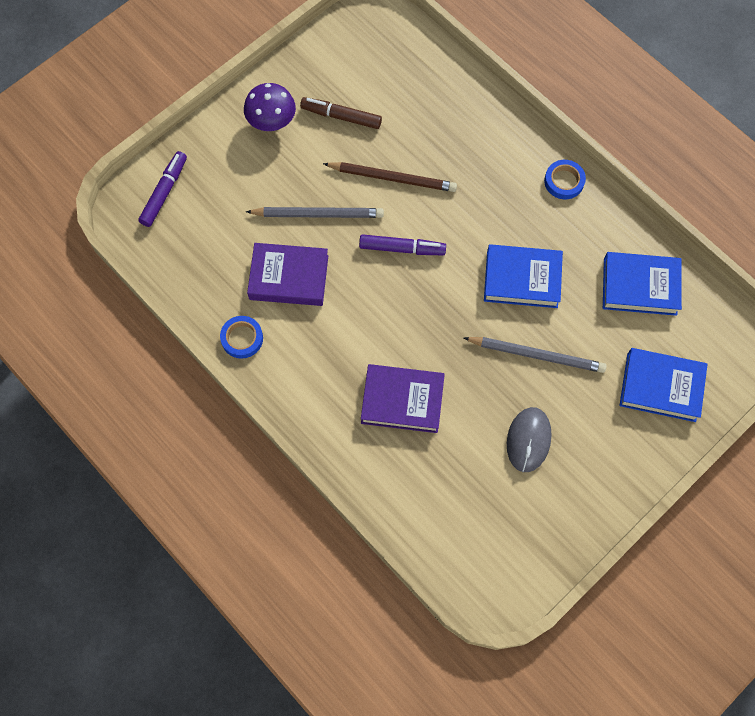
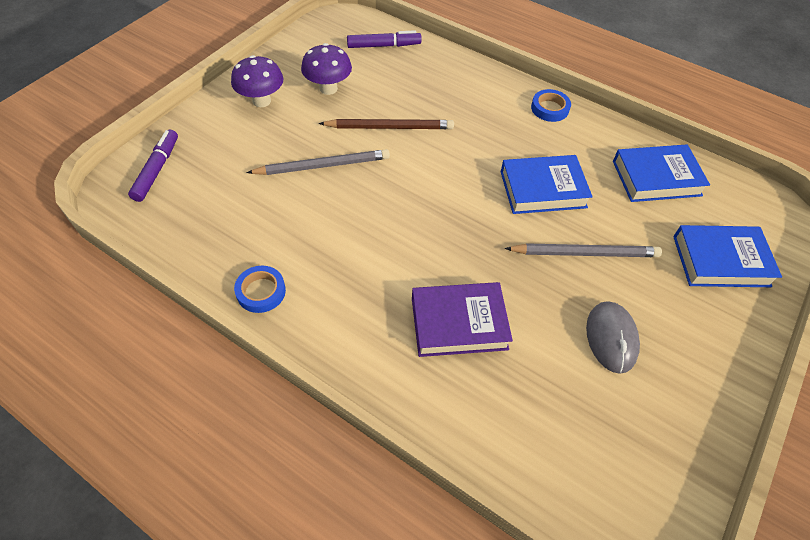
camera: 15 degrees left, 15 degrees down
purple book [247,243,328,306] -> none
brown marker [300,97,382,129] -> purple mushroom [301,43,352,95]
purple marker [359,234,446,255] -> purple marker moved to [347,30,422,48]

